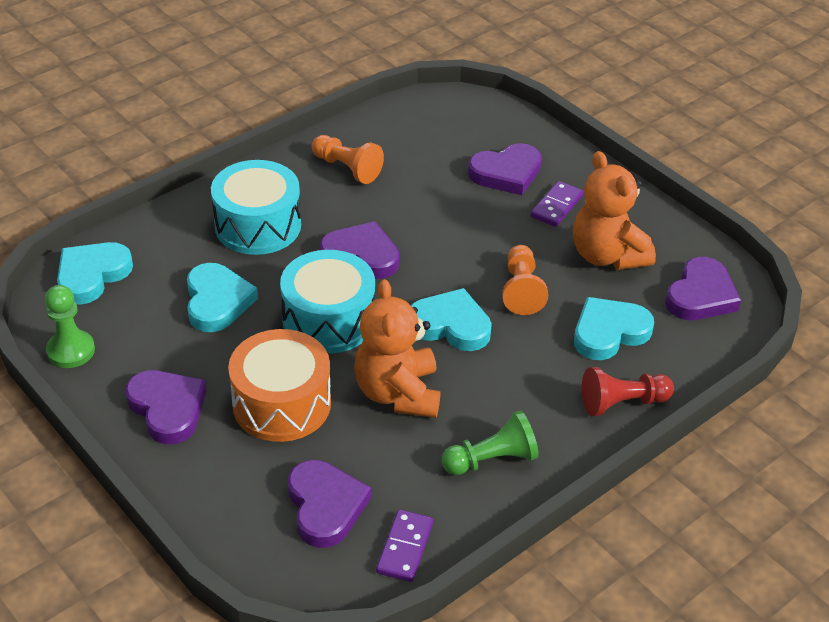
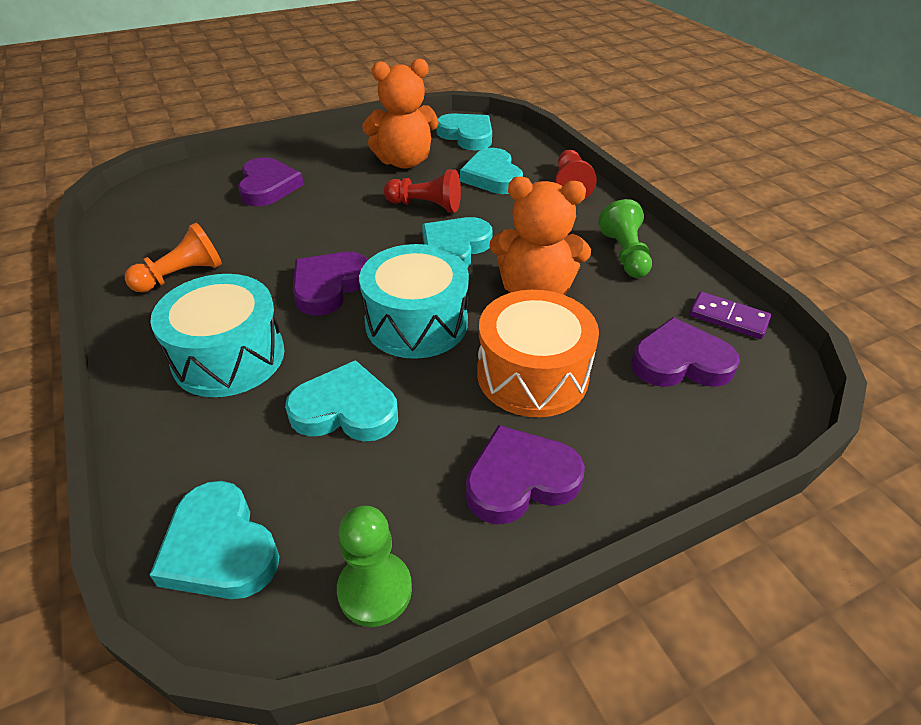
camera: 75 degrees left, 0 degrees up
orange pawn [502,245,548,315] -> red pawn [384,169,461,212]
purple domino [531,181,584,227] -> none
purple heart [665,257,741,320] -> turquoise heart [436,113,492,151]

